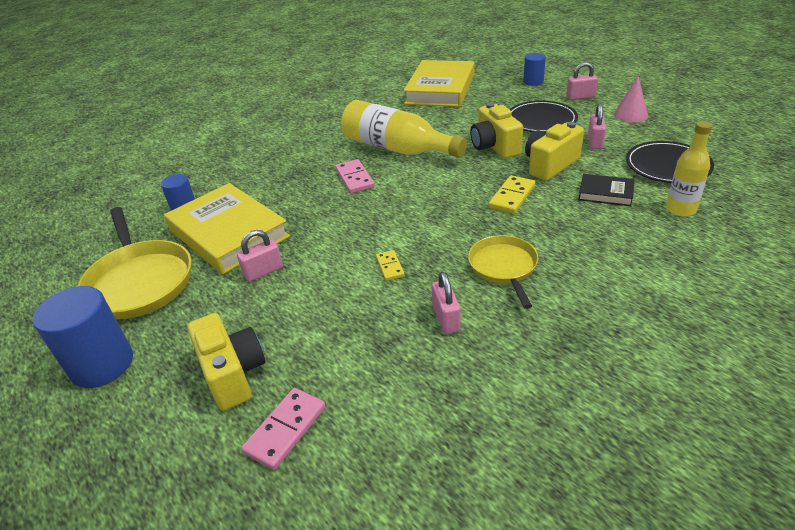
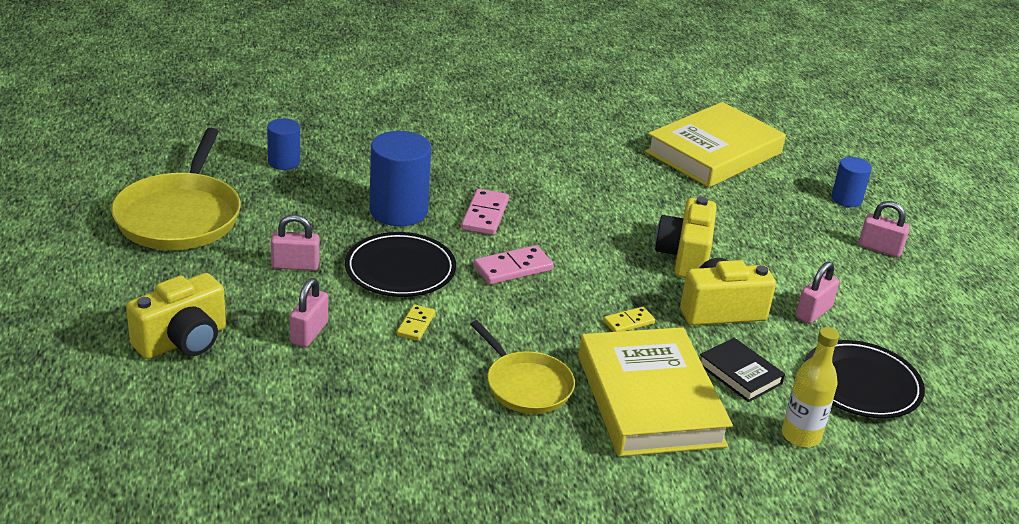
camera: 25 degrees right, 5 degrees down
blue cylinder [33,286,133,388] -> blue cylinder moved to [369,131,431,226]
yellow book [164,183,290,274] -> yellow book moved to [578,327,733,457]
yellow camera [187,313,265,411] -> yellow camera turned 45 degrees clockwise [126,273,226,359]
pink domino [241,388,326,470] -> pink domino moved to [473,245,554,285]
yellow bottle [341,100,467,158] -> none
pink padlock [432,272,461,334] -> pink padlock moved to [290,278,328,347]
yellow pan [468,235,539,309] -> yellow pan turned 120 degrees clockwise [470,320,575,414]
yellow domino [489,175,535,214] -> yellow domino [603,307,655,332], size x0.62
black plate [509,101,578,133] -> black plate moved to [345,232,456,297]
pink cone [614,76,648,122] -> none

